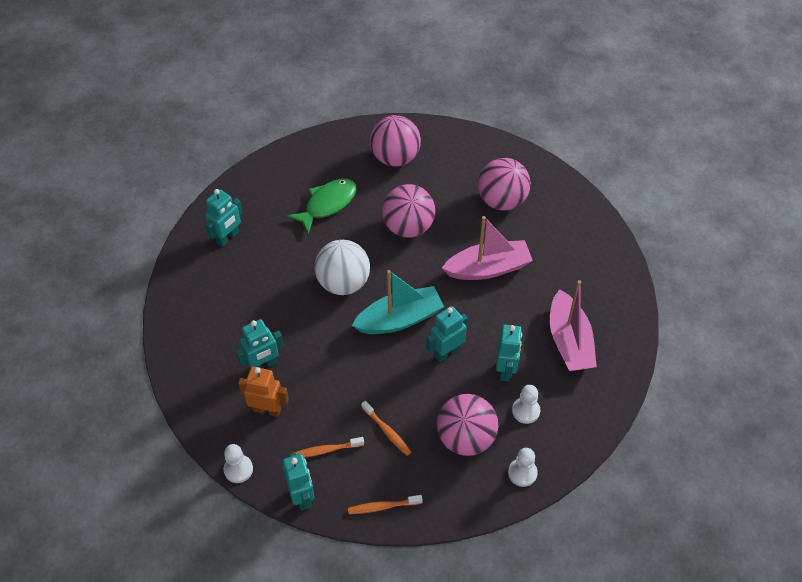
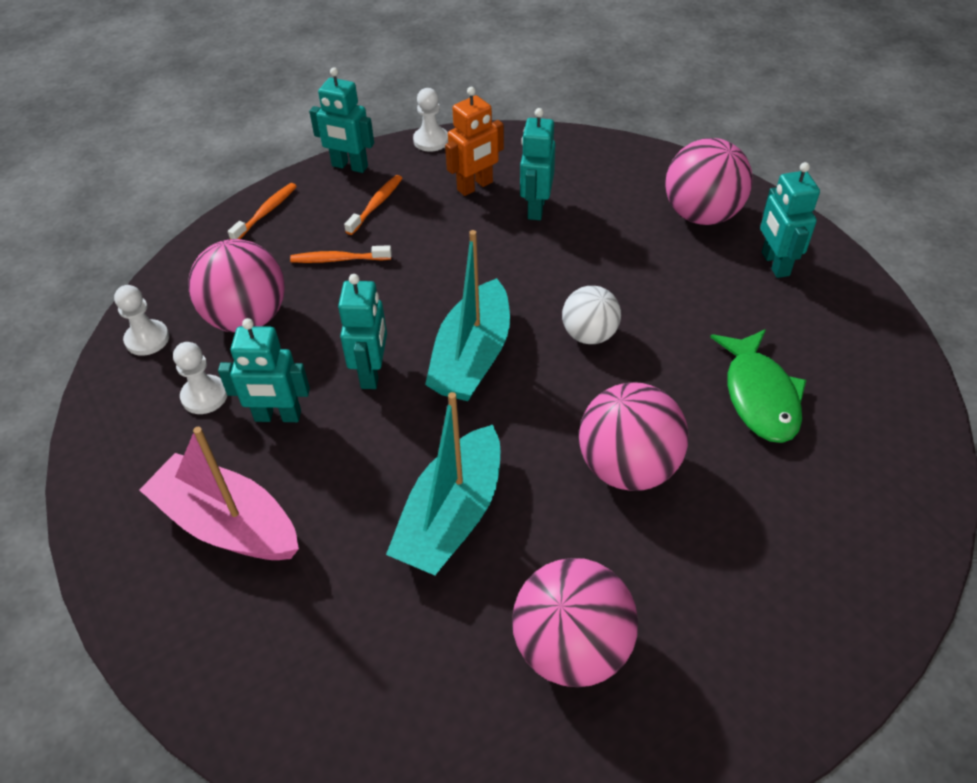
camera: 130 degrees right, 5 degrees down
white ball [315,240,370,295] -> white ball [562,286,621,344], size x0.62
pink ball [370,115,421,167] -> pink ball moved to [665,138,753,225]
pink boat [442,216,533,280] -> turquoise boat [386,392,500,575]
turquoise robot [496,325,522,381] -> turquoise robot turned 45 degrees counterclockwise [218,318,310,422]

